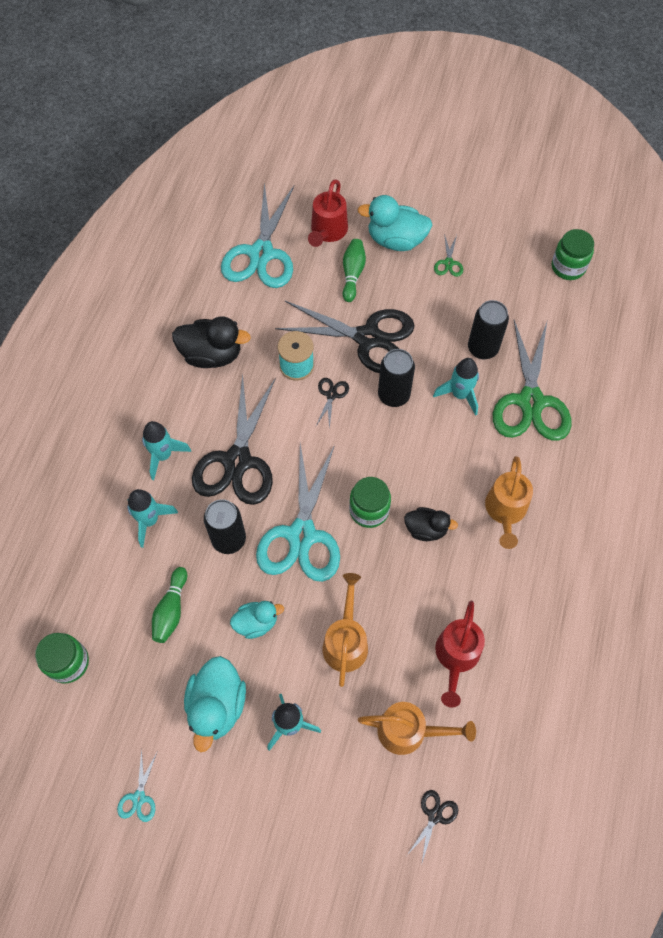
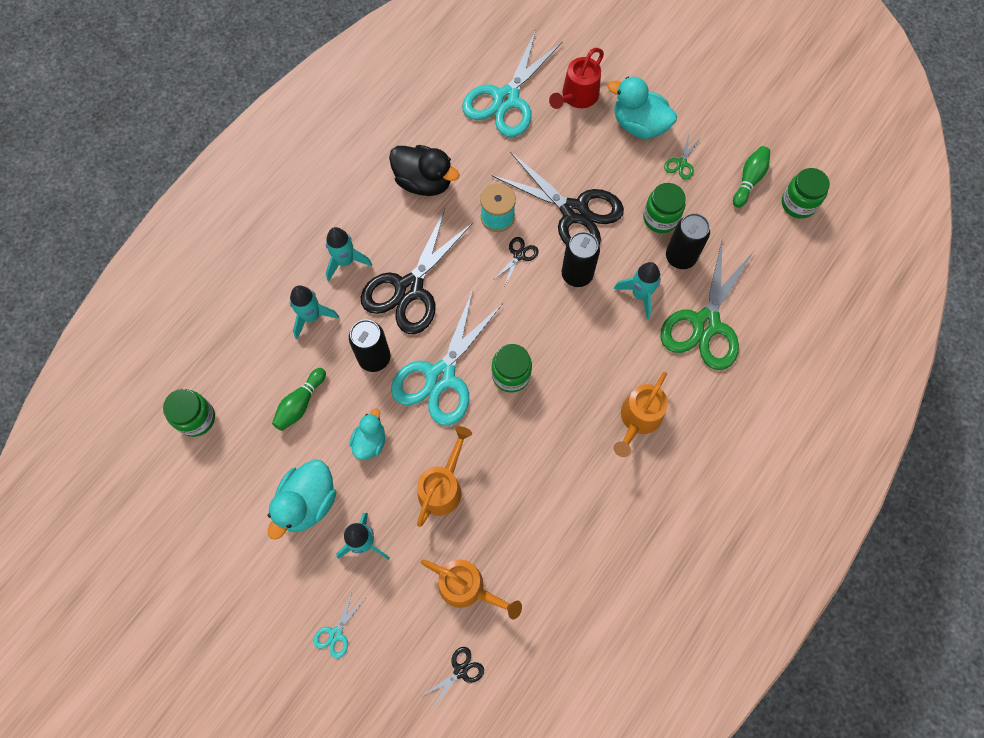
camera: 20 degrees right, 5 degrees up
turquoise scissors [117,749,157,822] -> turquoise scissors moved to [313,592,364,659]
turquoise duck [230,601,284,639] -> turquoise duck turned 75 degrees counterclockwise [349,408,385,460]
green bowling pin [343,239,366,302] -> green bowling pin moved to [733,146,770,208]
black duck [404,507,458,541] -> none
red watering can [435,601,485,707] -> none
none -> green jar [643,183,686,233]

